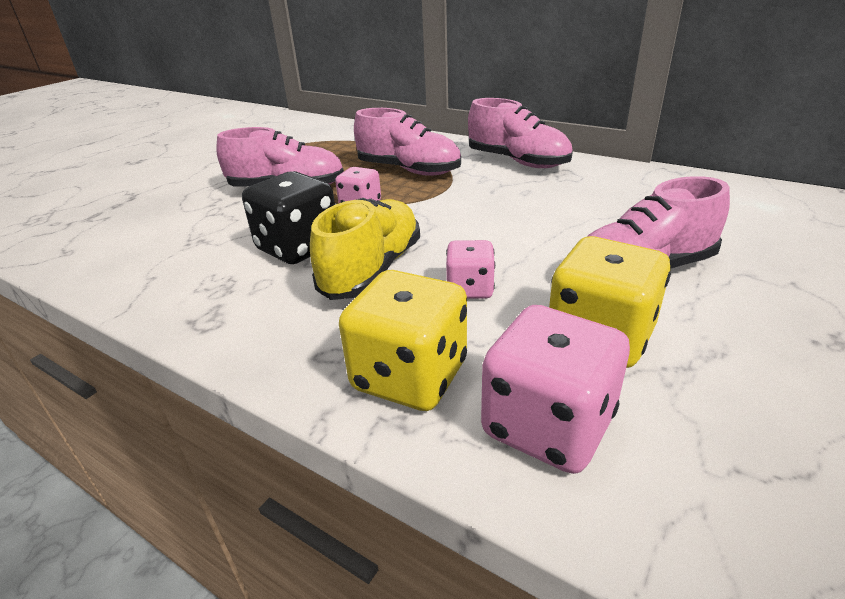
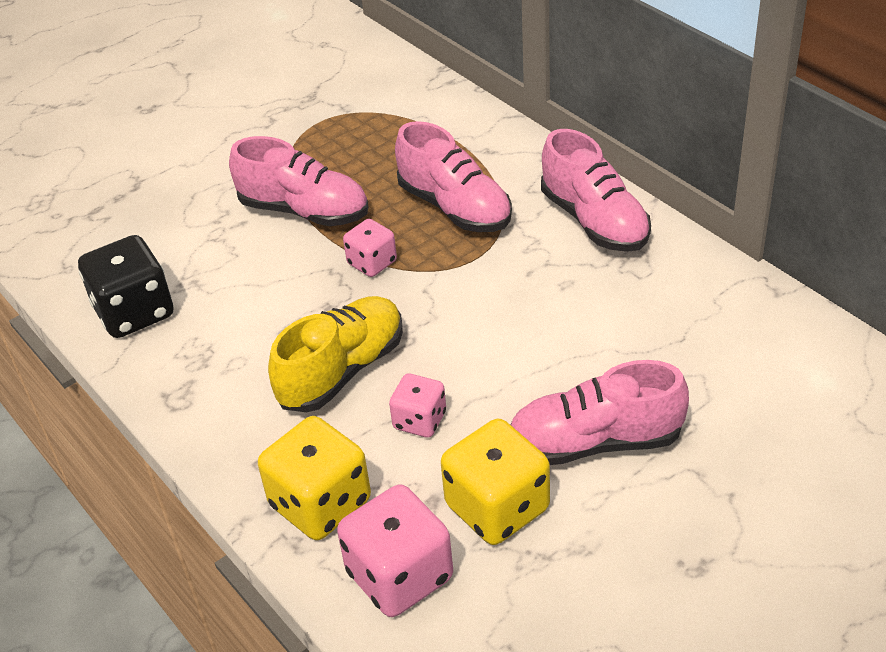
camera: 20 degrees right, 10 degrees up
black dice [242,171,335,264] -> black dice moved to [78,235,173,338]

